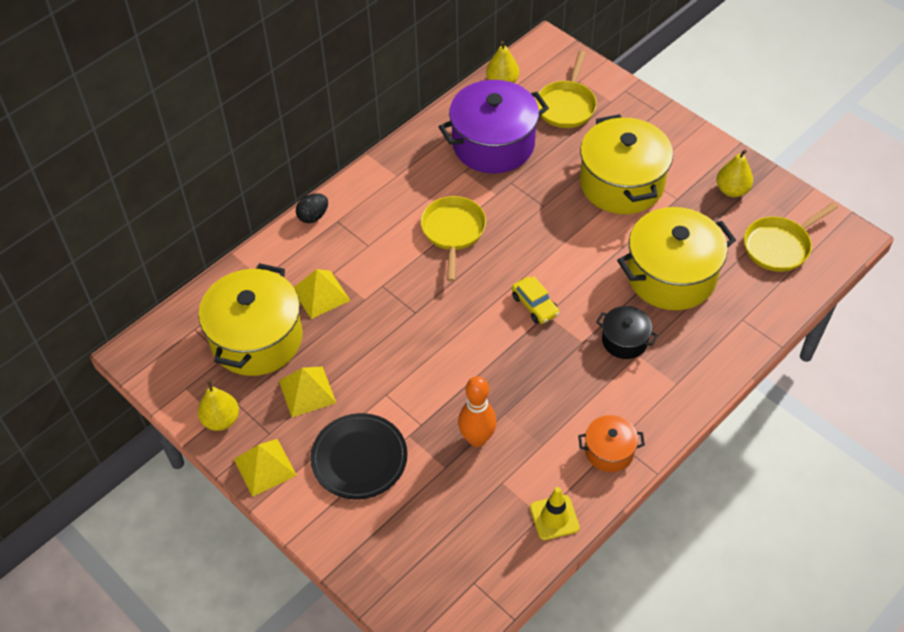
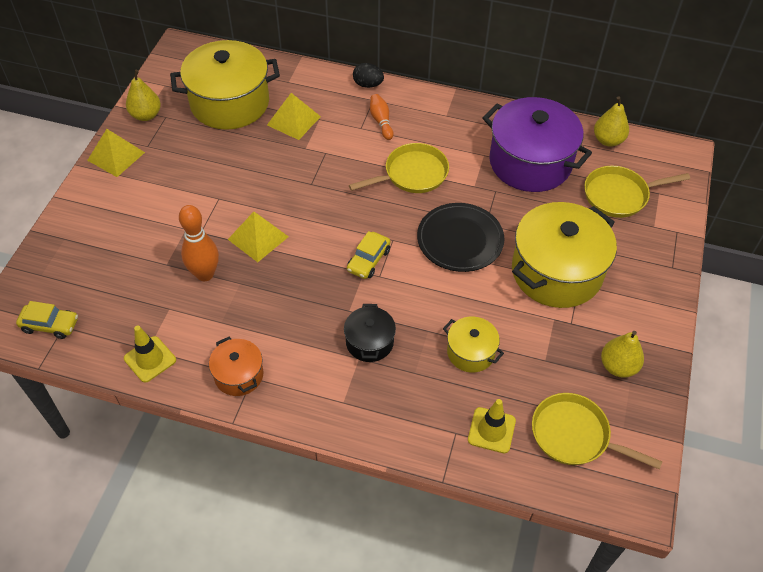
camera: 60 degrees right, 0 degrees up
yellow pyramid [279,366,336,417] -> yellow pyramid moved to [228,212,289,262]
black plate [310,413,407,499] -> black plate moved to [417,203,505,272]
yellow pot [617,207,736,310] -> yellow pot [443,317,504,373], size x0.50
none -> yellow car [16,301,78,339]
none -> orange bowling pin [370,94,394,140]
none -> yellow traffic cone [468,399,516,453]

